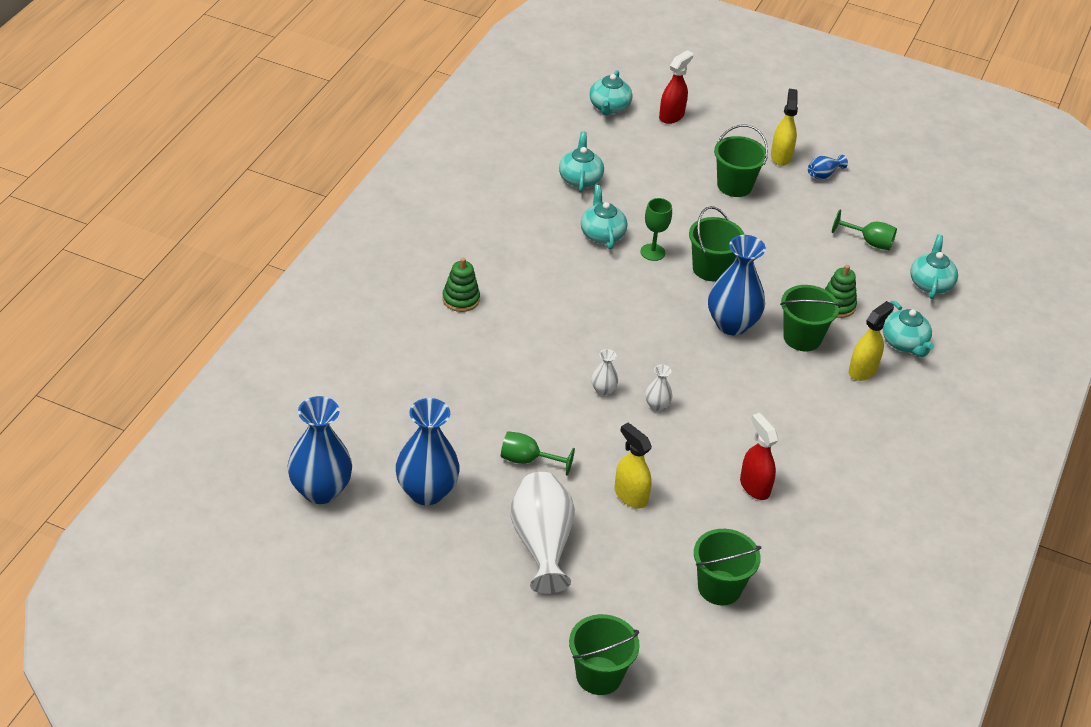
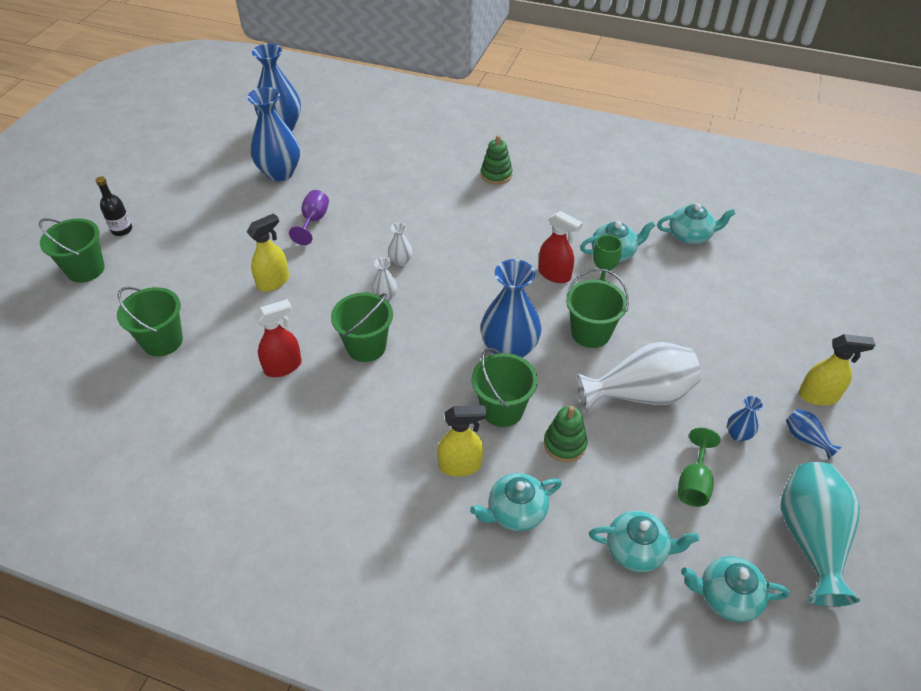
camera: 90 degrees right, 5 degrees up
green goblet [501,431,575,476] -> purple goblet [289,190,329,245]
white vase [510,472,575,594] -> white vase moved to [577,342,701,411]
turquoise teapot [589,70,633,116] -> turquoise teapot moved to [681,556,790,622]
red spray bottle [659,50,693,124] -> red spray bottle moved to [538,211,582,283]
green bucket [714,125,768,197] -> green bucket moved to [331,292,393,362]
yellow spray bottle [849,301,894,381] -> yellow spray bottle turned 45 degrees counterclockwise [437,405,486,476]
none -> black bottle [95,176,132,236]
none -> blue vase [727,396,763,442]
none -> turquoise vase [781,462,860,607]

